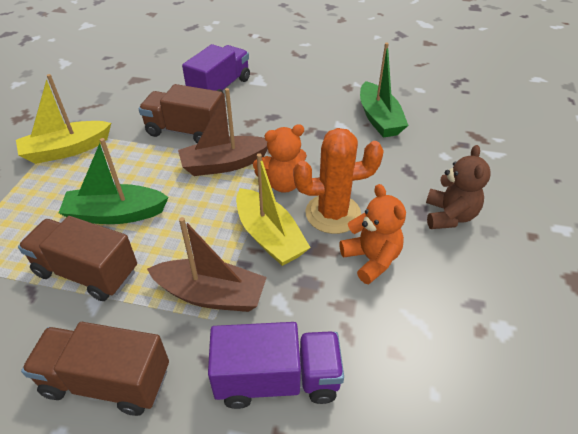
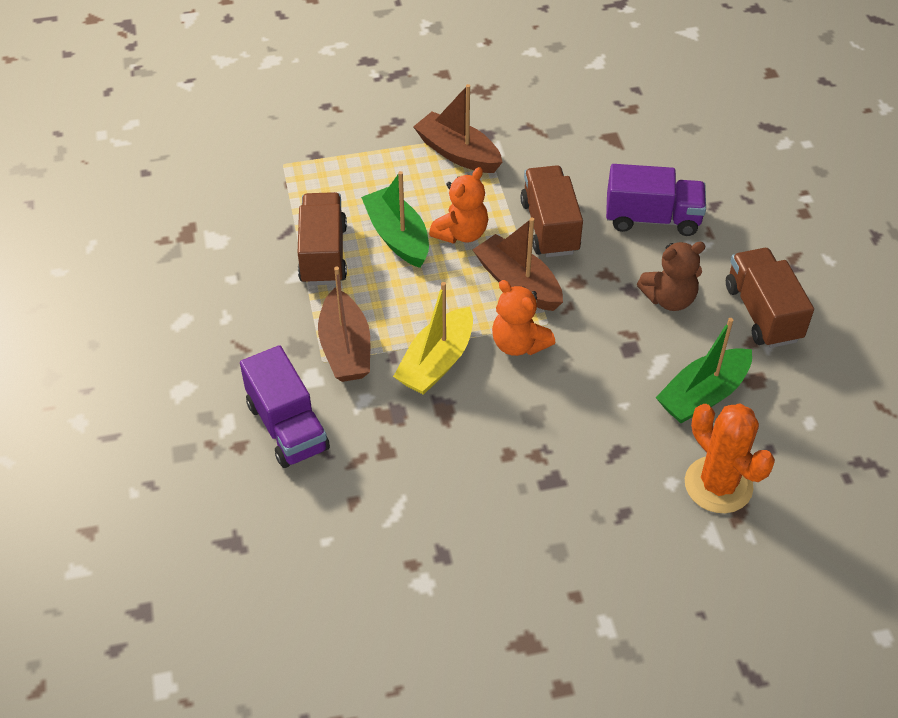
camera: 65 degrees right, 5 degrees up
yellow boat [16,74,111,164] -> brown boat [413,84,502,173]
brown truck [21,322,169,416] -> brown truck moved to [726,248,814,348]
orange cactus [293,128,384,234] -> orange cactus moved to [685,404,775,513]
orange teddy bear [340,184,406,284] -> orange teddy bear moved to [429,167,488,244]
brown teddy bear [426,145,491,229] -> brown teddy bear moved to [637,242,705,311]

